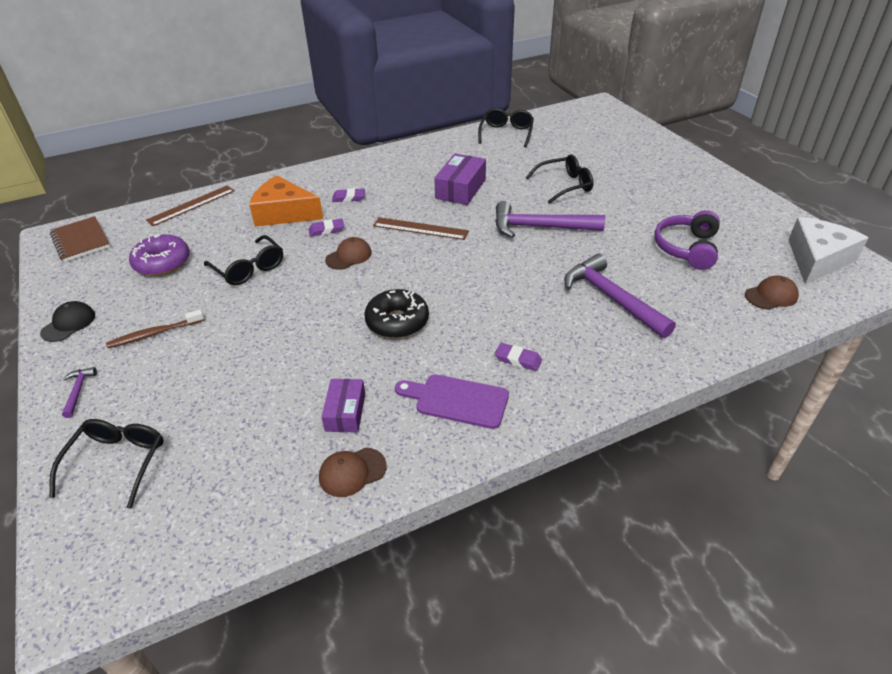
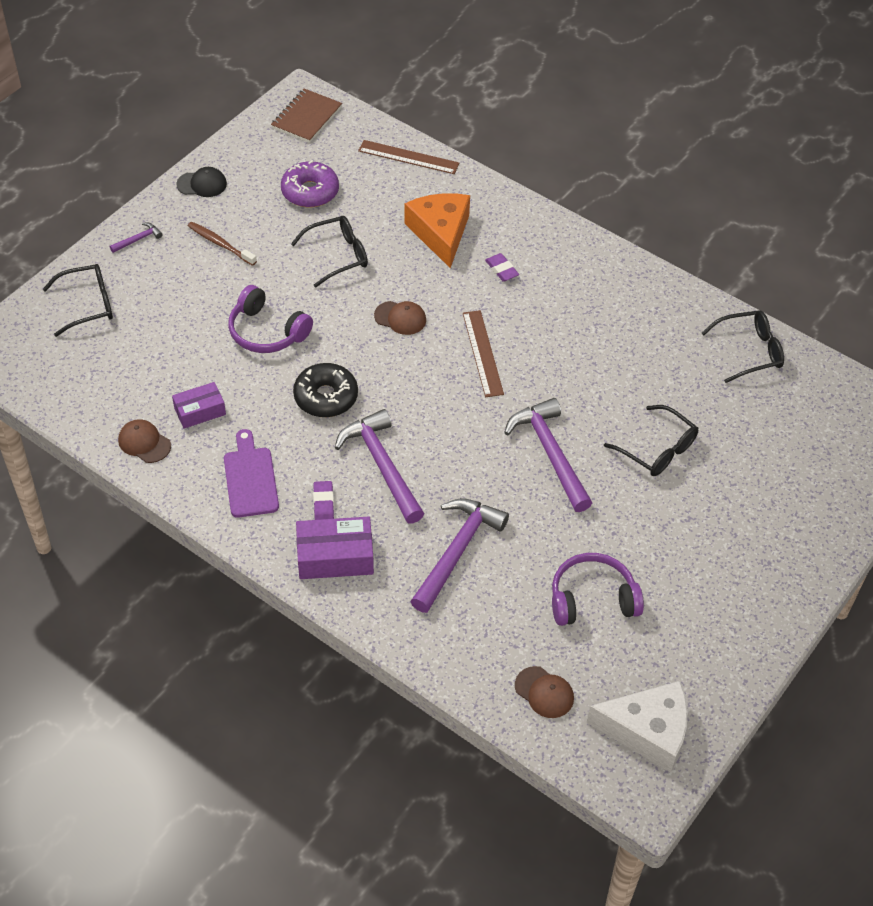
camera: 60 degrees right, 10 degrees up
black glasses [204,235,283,285] -> black glasses turned 135 degrees counterclockwise [291,216,368,288]
purple eraser [308,219,344,237] -> none
purple box [434,153,486,205] -> purple box moved to [296,517,374,579]
none -> purple headphones [228,285,313,353]
none -> purple hammer [334,409,424,524]

